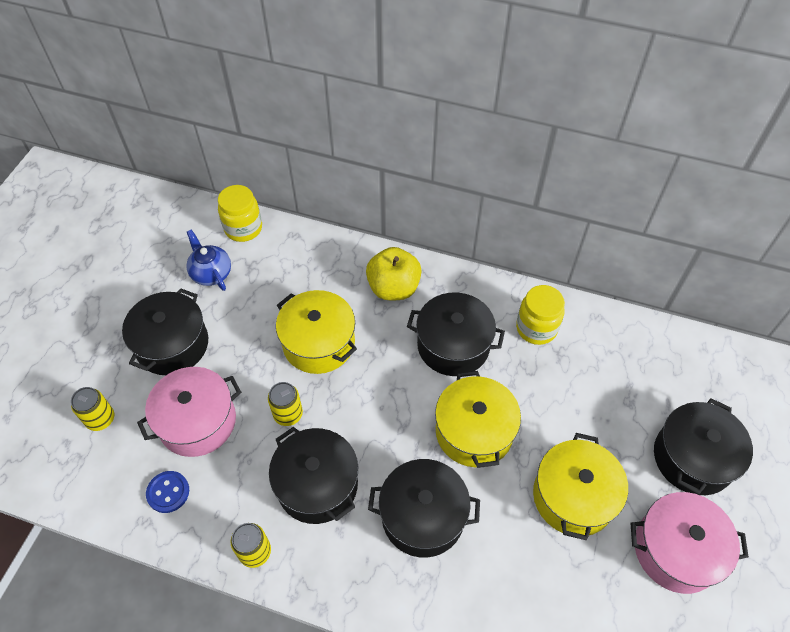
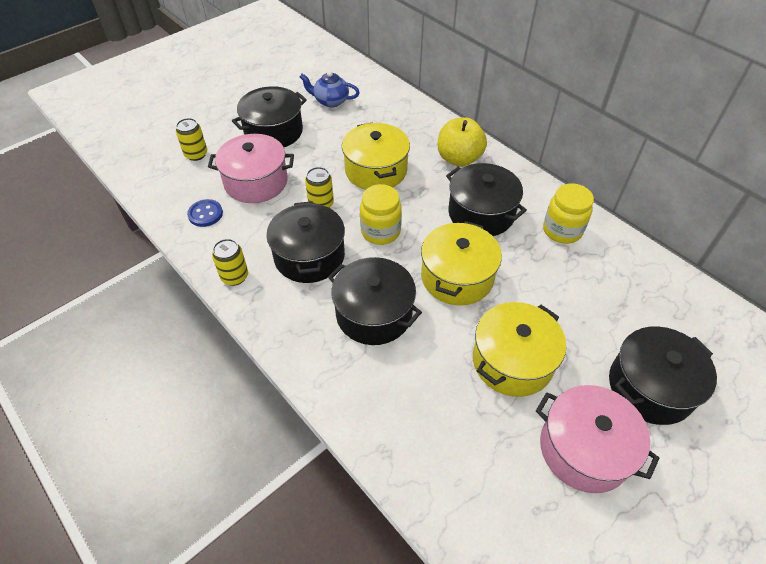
camera: 30 degrees right, 5 degrees down
blue teapot [186,230,231,291] -> blue teapot turned 75 degrees counterclockwise [300,71,360,107]
yellow jar [218,185,262,242] -> yellow jar moved to [360,184,402,245]

